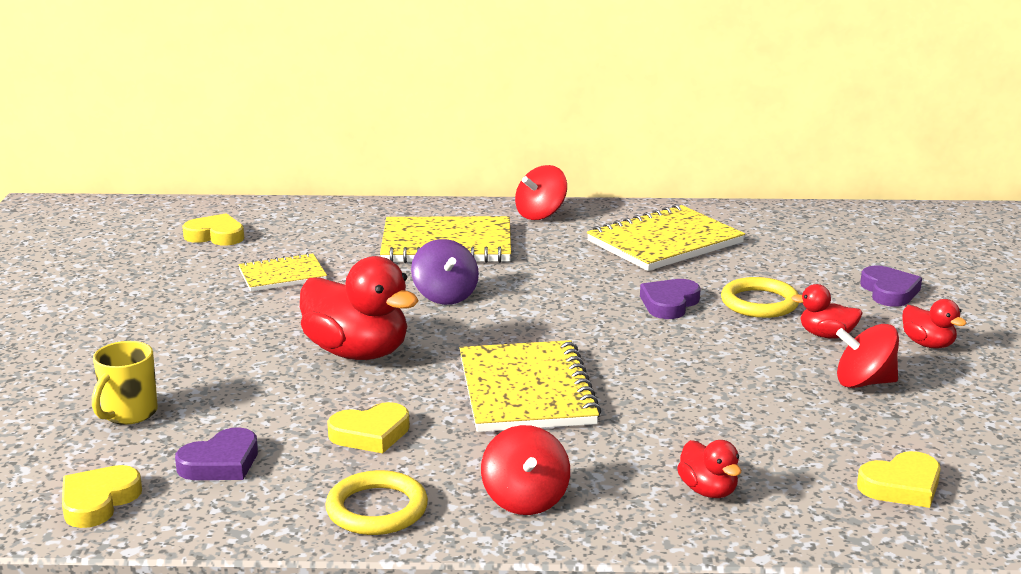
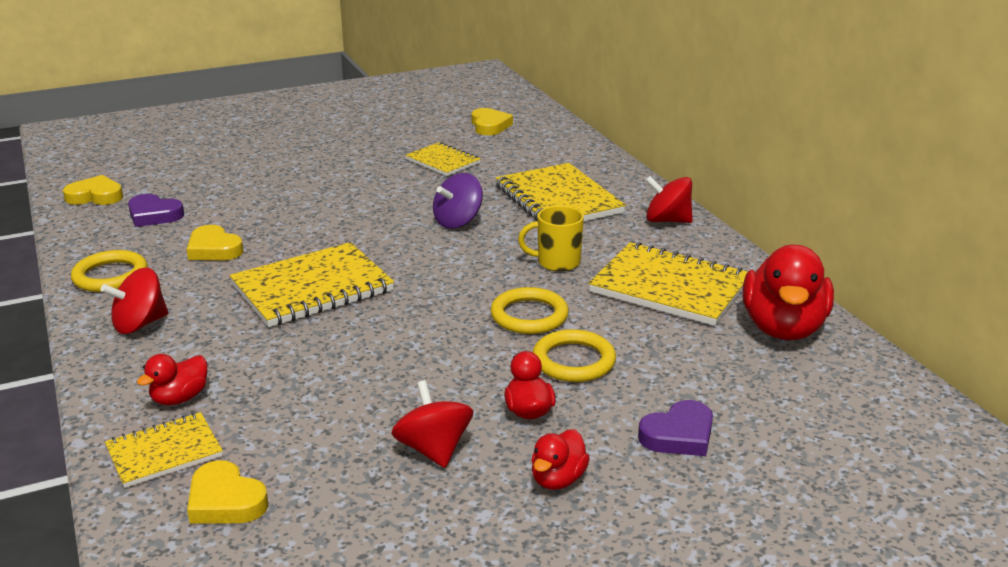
camera: 65 degrees right, 5 degrees up
yellow mug [92,341,158,425] -> yellow mug moved to [518,206,584,272]
red duck [300,256,419,360] -> red duck moved to [742,245,834,340]
purple heart [640,279,701,319] -> yellow ring [490,287,569,334]
none -> yellow notebook [105,412,223,488]

